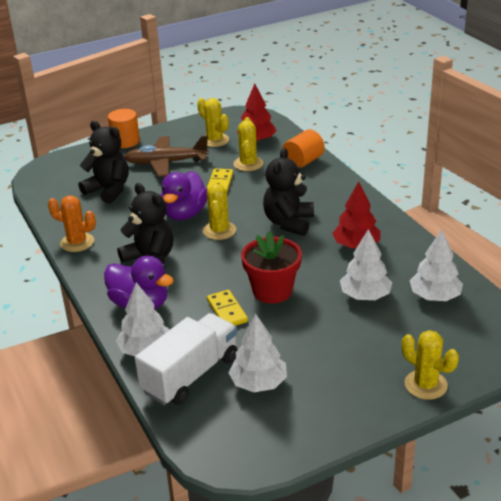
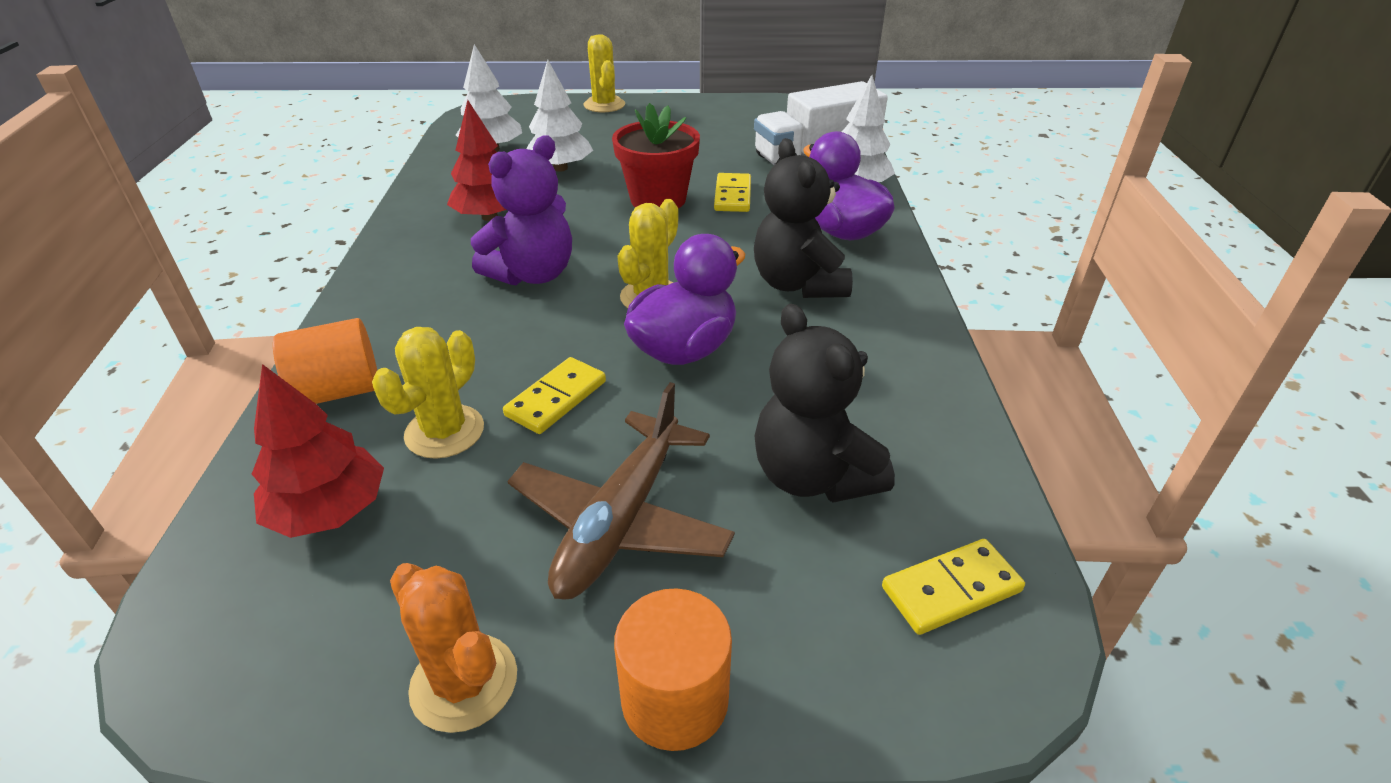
camera: 155 degrees left, 5 degrees up
orange cactus [48,195,96,252] -> orange cactus moved to [390,563,517,733]
brown plane [124,135,209,177] -> brown plane turned 90 degrees clockwise [508,382,735,600]
yellow cactus [197,98,229,147] -> none
white tree [229,313,287,392] -> none
black teddy bear [263,148,314,236] -> purple teddy bear [471,136,572,285]
none -> yellow domino [882,539,1025,635]

